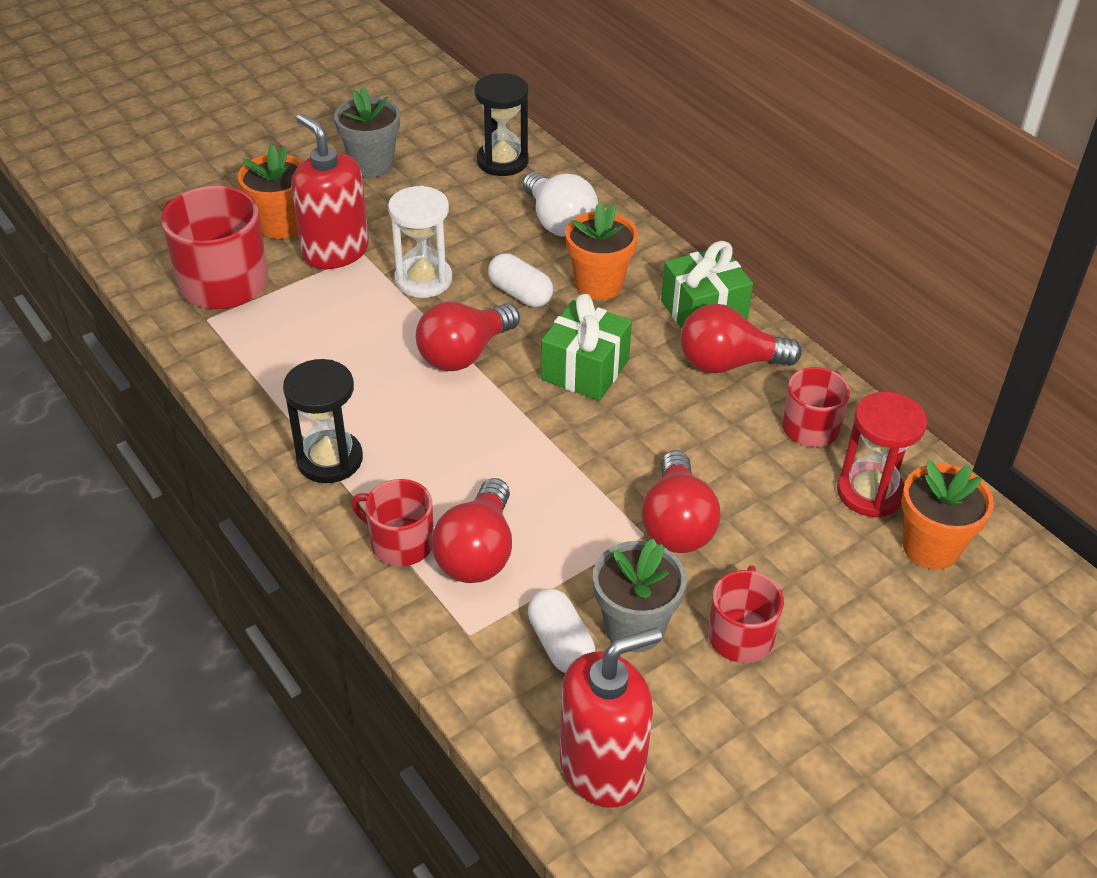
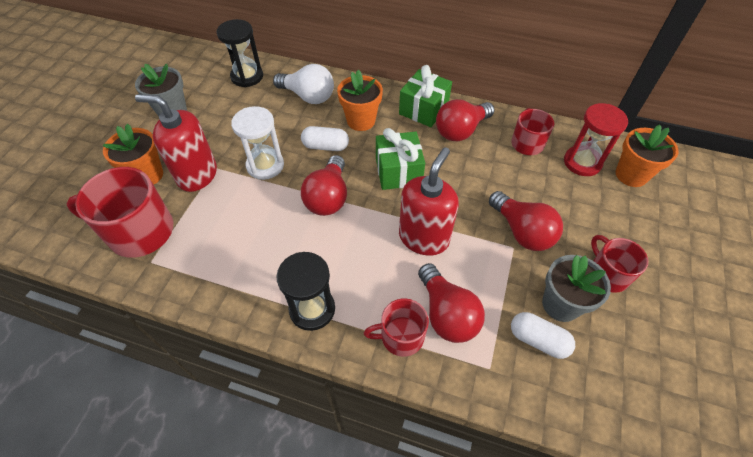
camera: 35 degrees left, 10 degrees up
red soap dispenser [560,627,662,808] -> red soap dispenser moved to [399,147,459,256]

